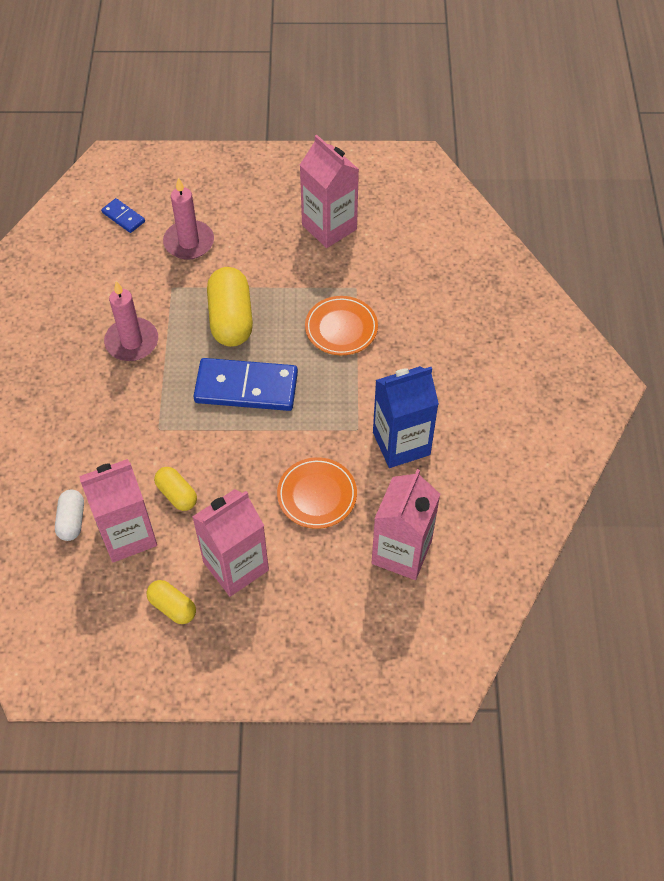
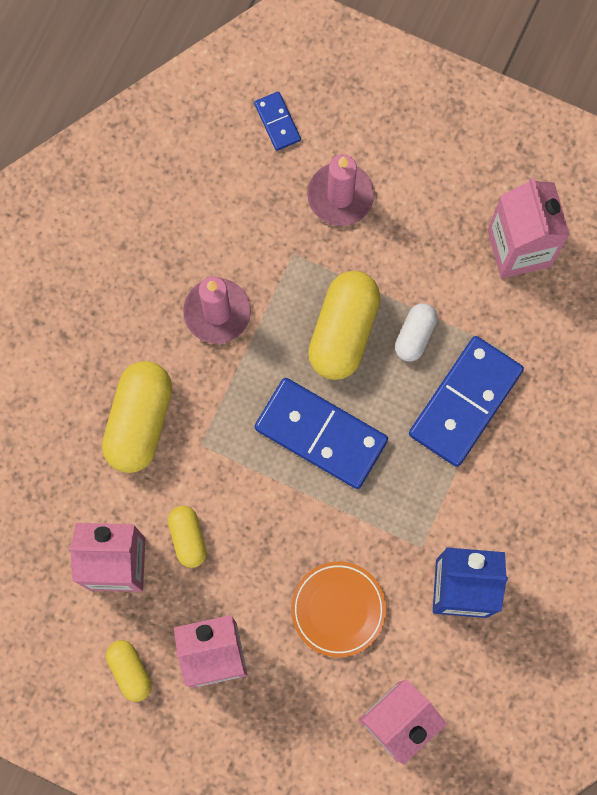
camera: 25 degrees right, 20 degrees up
white capsule [55,490,84,541] -> white capsule moved to [395,303,437,362]
orange plate [305,296,378,355] -> blue domino [409,336,524,467]
none -> yellow capsule [102,361,172,473]

